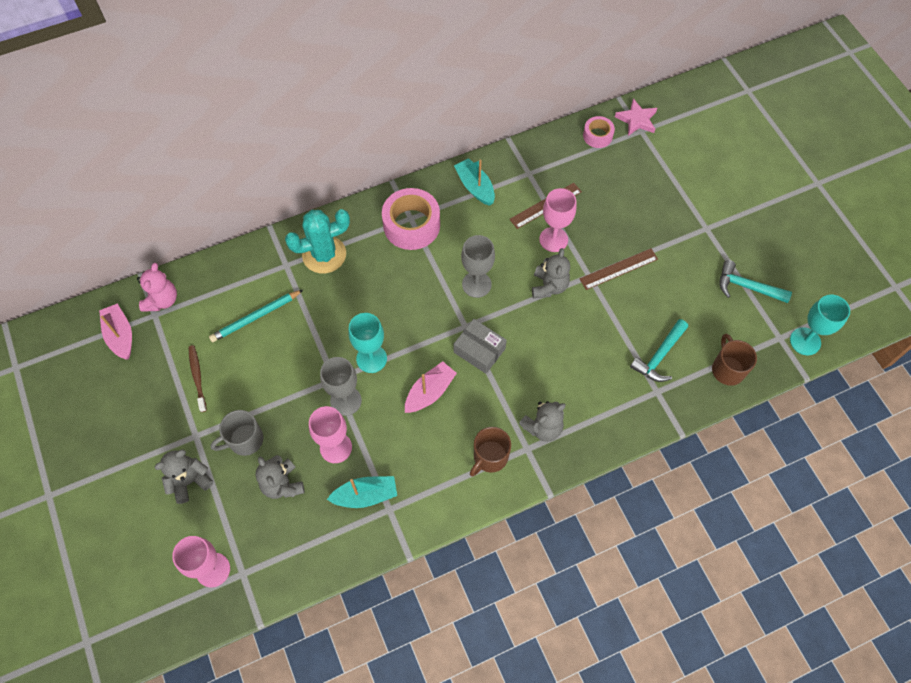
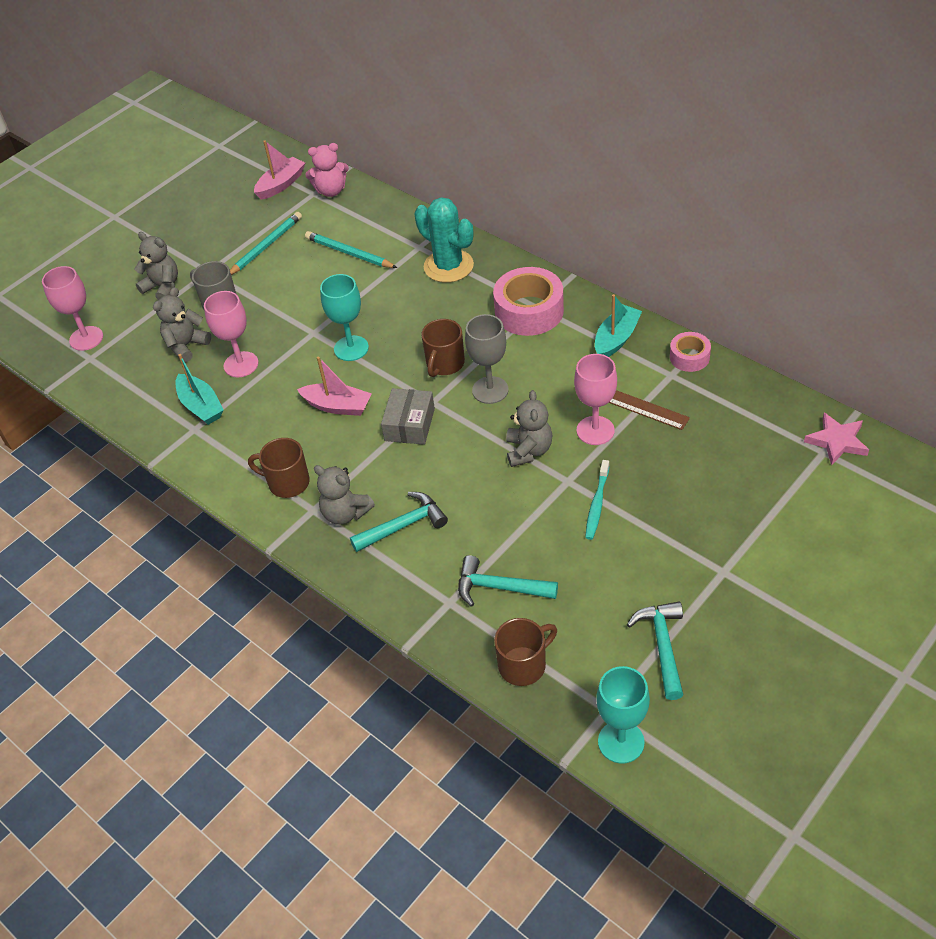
camera: 70 degrees right, 15 degrees down
brown toothbrush [189,345,207,412] -> turquoise pencil [230,212,302,275]
grey goblet [320,357,362,416] -> none
grey teddy bear [532,248,570,298] -> grey teddy bear turned 75 degrees counterclockwise [506,390,553,467]
brown ruler [580,249,658,290] -> turquoise toothbrush [585,460,609,540]
pink tape [583,116,615,148] -> pink tape moved to [670,332,711,372]
none -> turquoise hammer [350,492,448,552]
none -> brown mug [421,319,465,377]

